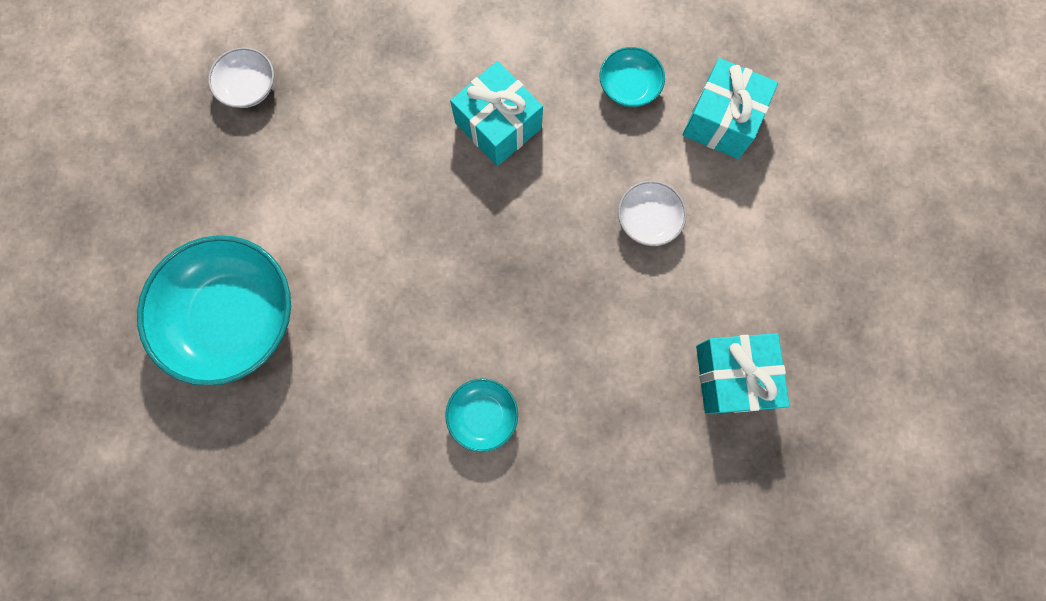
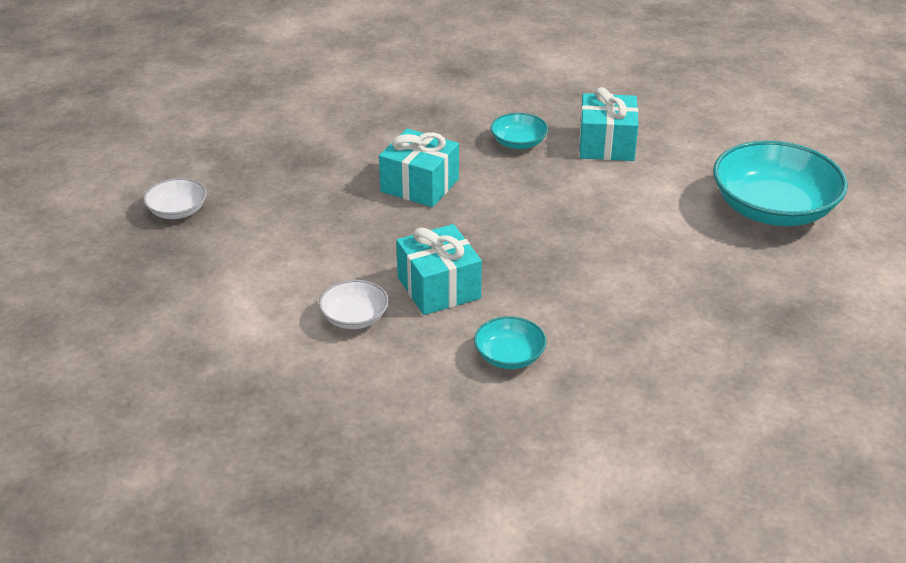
camera: 20 degrees left, 40 degrees down
turquoise bowl [137,235,291,386] -> turquoise bowl moved to [713,140,848,226]
white bowl [618,181,687,246] -> white bowl moved to [319,280,389,329]
turquoise gift [696,333,790,414] -> turquoise gift moved to [396,224,482,315]

